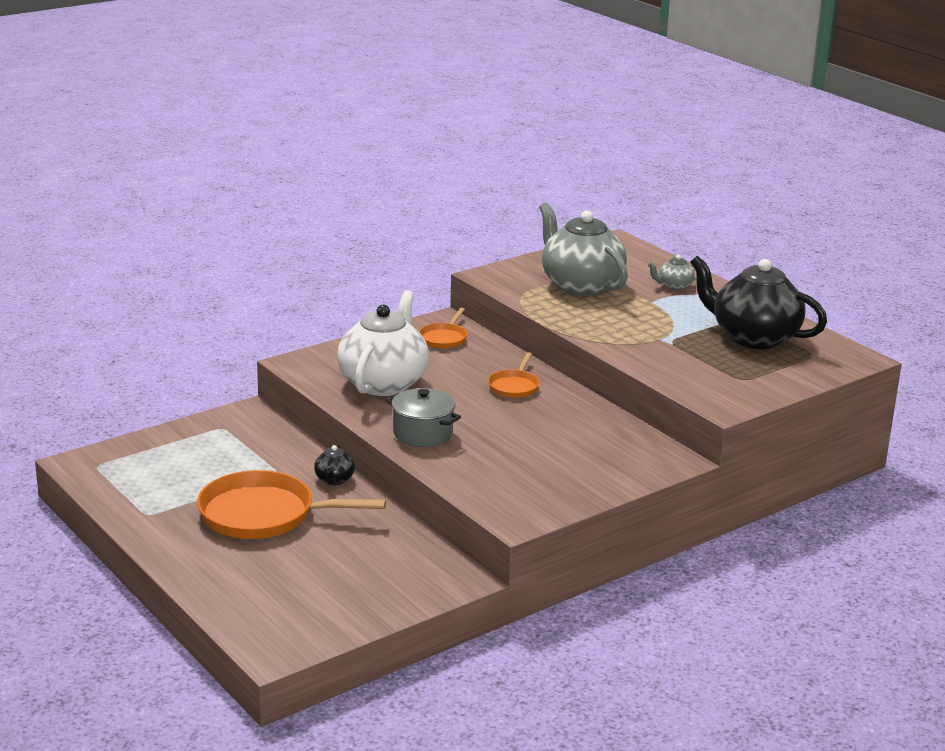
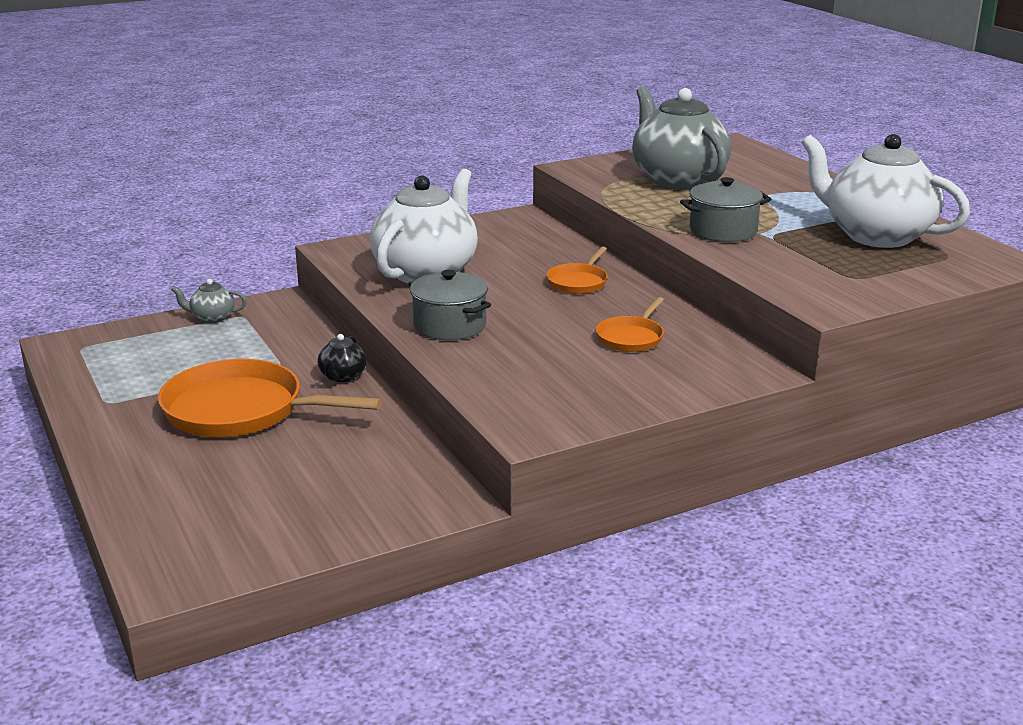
camera: 10 degrees right, 0 degrees up
orange pan [419,308,468,349] -> orange pan moved to [596,297,664,352]
grey teapot [648,255,697,290] -> grey teapot moved to [171,279,247,323]
black teapot [690,256,827,349] -> white teapot [801,134,970,248]
none -> grey pot [680,177,771,242]

